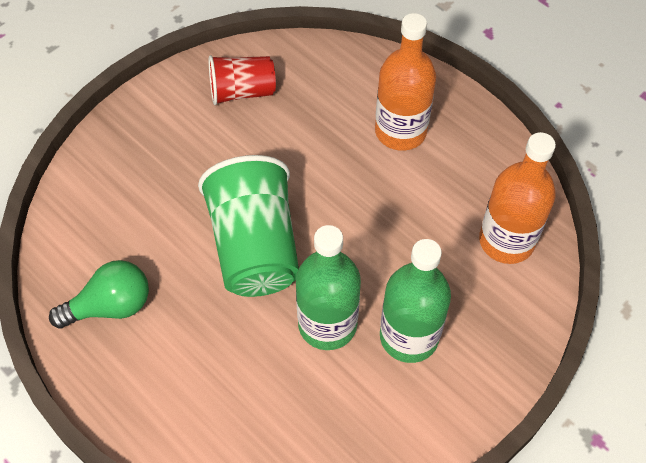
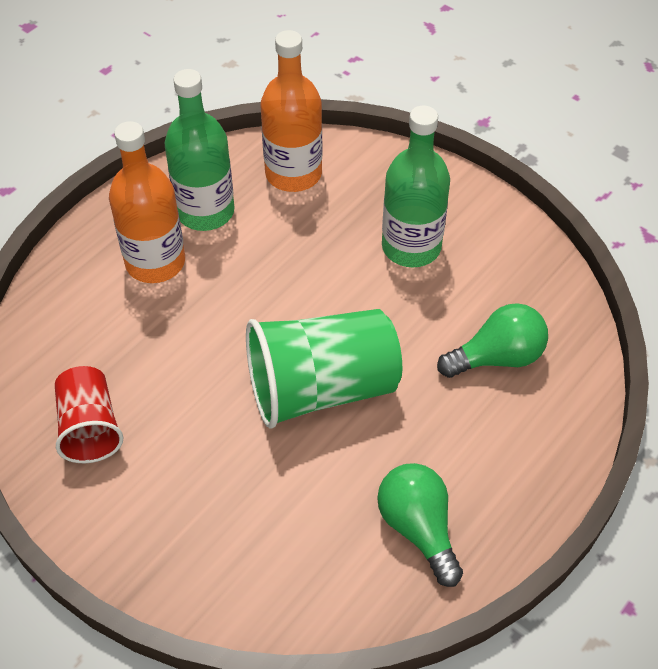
camera: 95 degrees left, 5 degrees down
green bottle [296,225,361,350] -> green bottle moved to [165,69,235,231]
none -> green light bulb [437,303,548,378]

